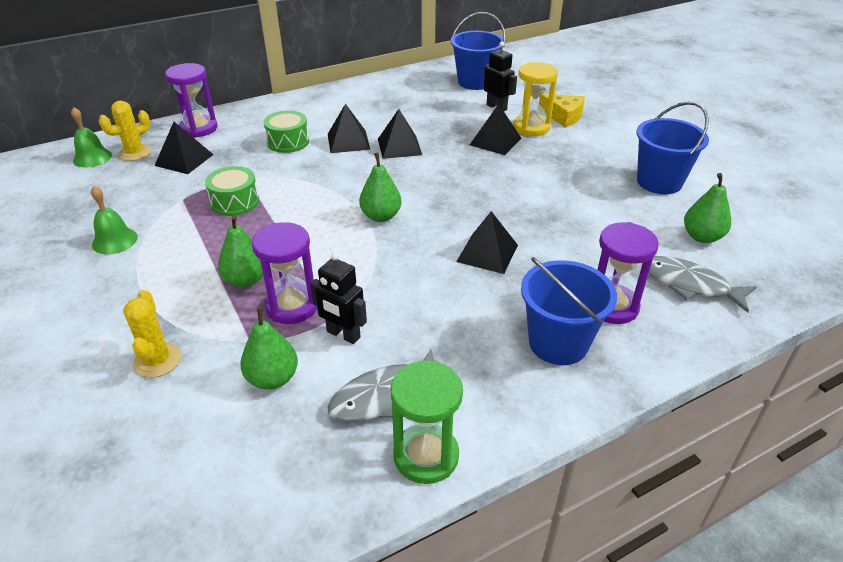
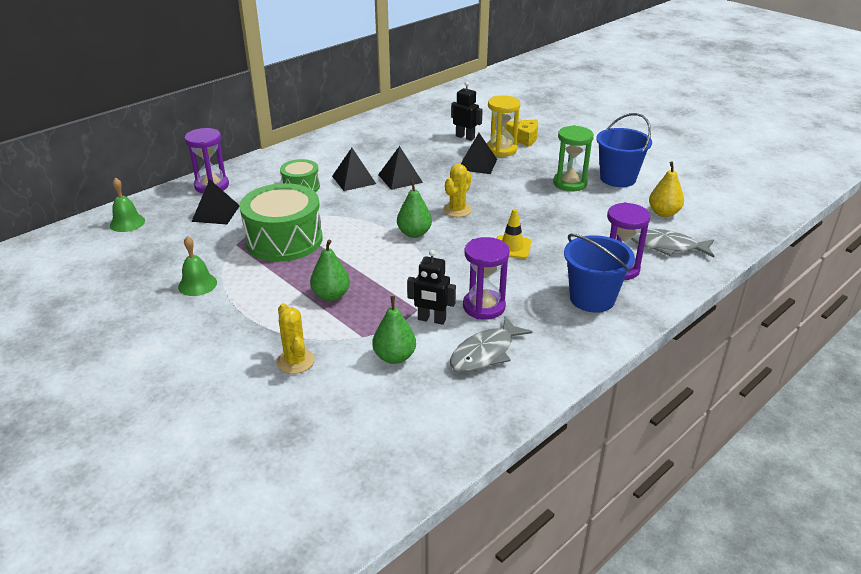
camera: 15 degrees left, 5 degrees down
yellow cactus [99,101,151,161] -> yellow cactus moved to [443,164,472,217]
green drum [205,166,259,216] -> green drum [240,183,323,262], size x1.83
purple hourglass [252,222,317,324] -> purple hourglass moved to [463,237,510,320]
green hourglass [390,360,463,484] -> green hourglass moved to [553,125,594,192]
blue bucket [451,12,506,90] -> none
black pyramid [456,211,518,274] -> yellow traffic cone [497,209,531,259]
green pear [684,173,731,243] -> yellow pear [649,162,684,217]

